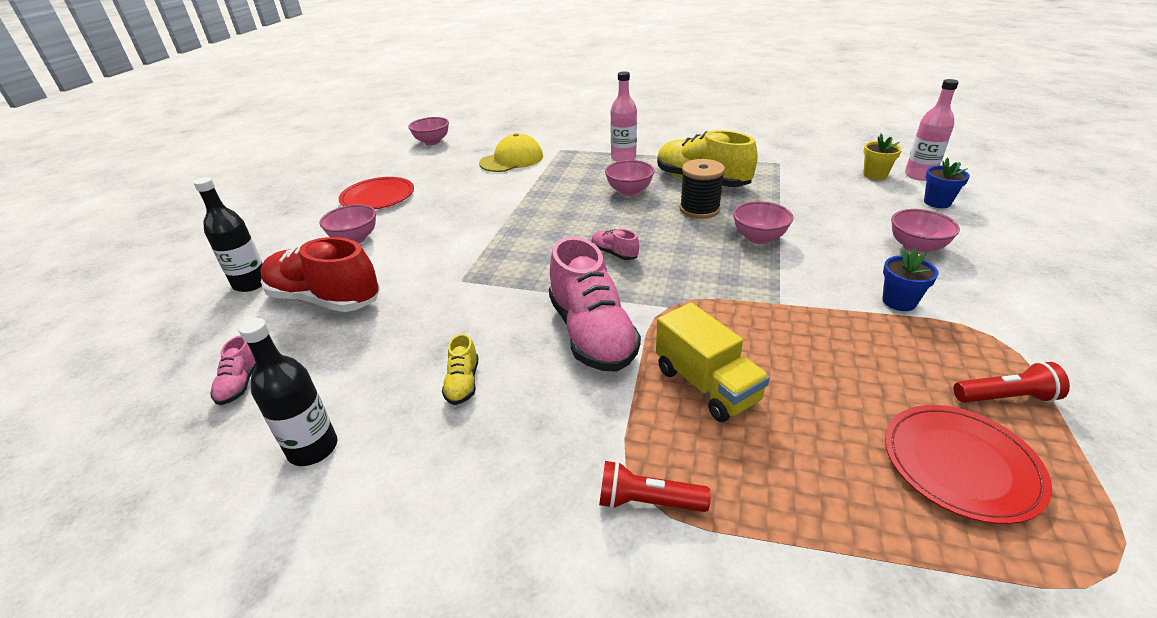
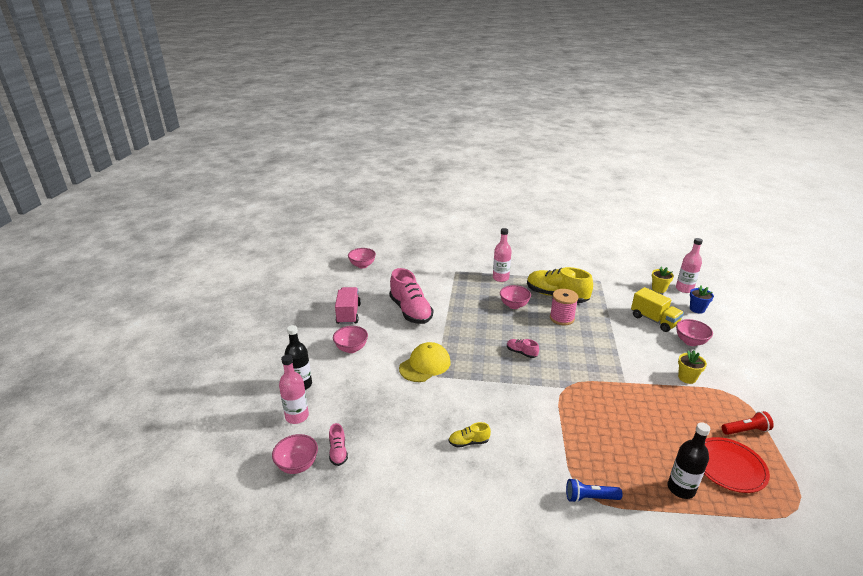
camera: 10 degrees left, 5 degrees down
black bottle [239,318,337,466] -> black bottle moved to [668,422,710,499]
red shoe [260,237,380,312] -> none
red plate [339,177,414,209] -> pink truck [335,287,361,325]
yellow shoe [442,333,478,405] -> yellow shoe turned 90 degrees clockwise [449,422,491,448]
yellow cap [479,133,543,172] -> yellow cap moved to [399,342,451,382]
pink shoe [549,237,641,371] -> pink shoe moved to [389,268,433,324]
red flashlight [599,461,711,512] -> blue flashlight [566,478,622,503]
yellow truck [656,303,770,422] -> yellow truck moved to [631,287,684,332]
black spool [680,159,725,219] -> pink spool [550,289,578,326]
pink bowl [733,201,793,244] -> pink bowl moved to [272,434,318,474]
blue flower pot [882,248,939,311] -> yellow flower pot [678,350,707,384]
none -> pink bottle [279,354,309,424]

